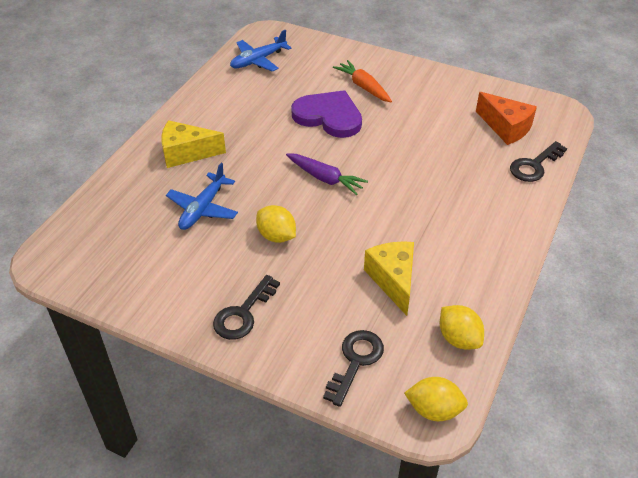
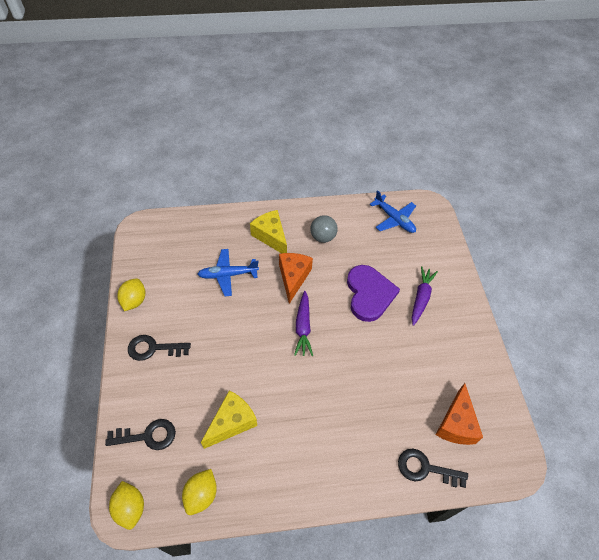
camera: 55 degrees right, 10 degrees up
blue plane [230,30,292,72] -> blue plane turned 150 degrees counterclockwise [370,190,416,233]
yellow lemon [256,205,296,243] -> yellow lemon moved to [117,278,145,311]
orange carrot [333,60,392,102] -> purple carrot [412,266,438,326]
none -> orange cheese [279,253,313,304]
none -> grey ball [310,215,338,243]

